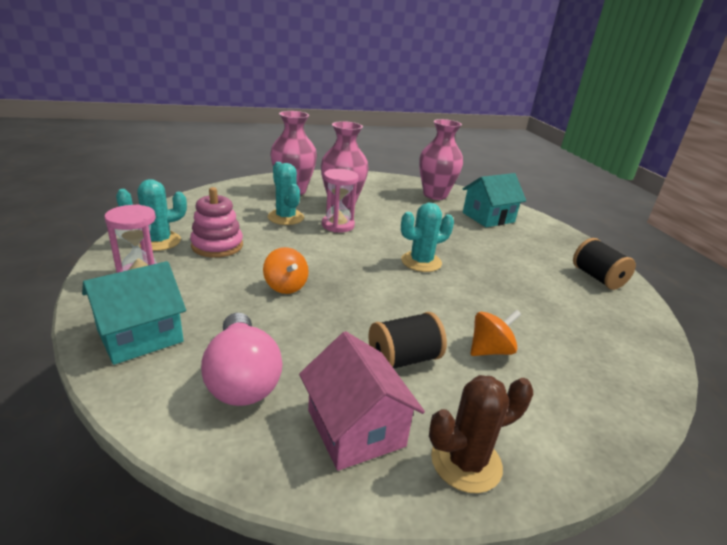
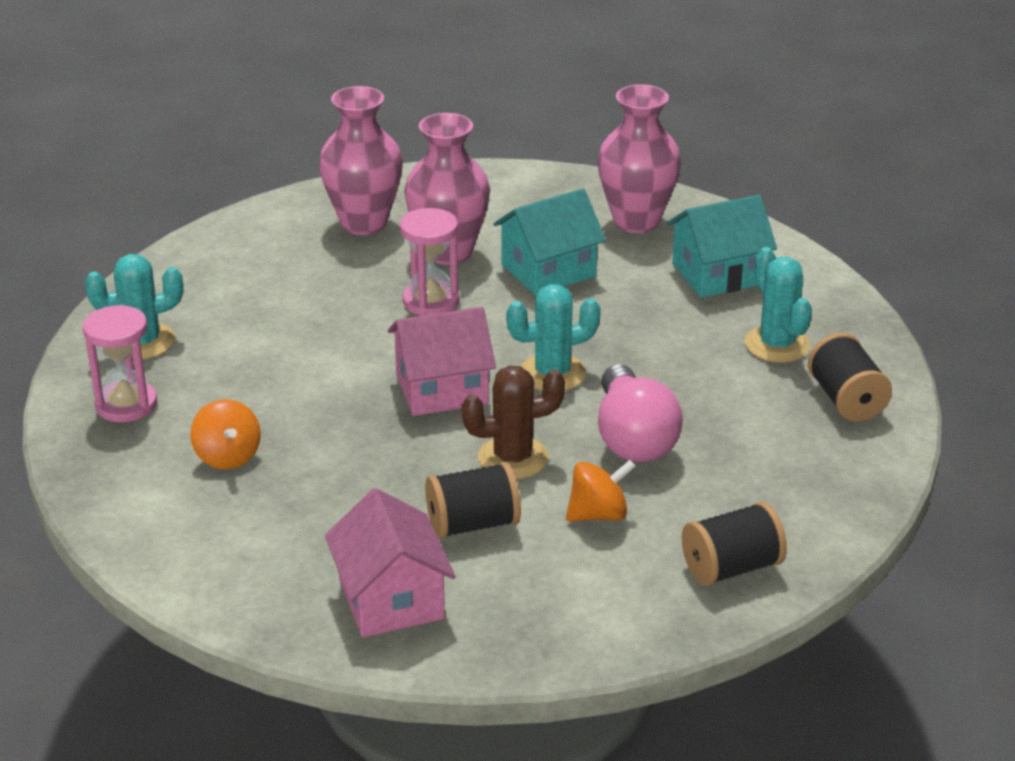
camera: 10 degrees right, 5 degrees up
turquoise house [82,261,186,365] -> turquoise house moved to [493,189,606,296]
pink stacking toy [190,187,243,258] -> none
pink light bulb [201,312,282,406] -> pink light bulb moved to [598,364,683,462]
orange spinning top [263,247,309,294] -> orange spinning top moved to [190,399,261,470]
turquoise cactus [268,162,304,225] -> turquoise cactus moved to [745,247,812,363]
brown cactus [429,375,533,493] -> brown cactus moved to [461,365,565,479]
none -> pink house [388,307,496,416]
none -> black spool [682,502,787,586]

